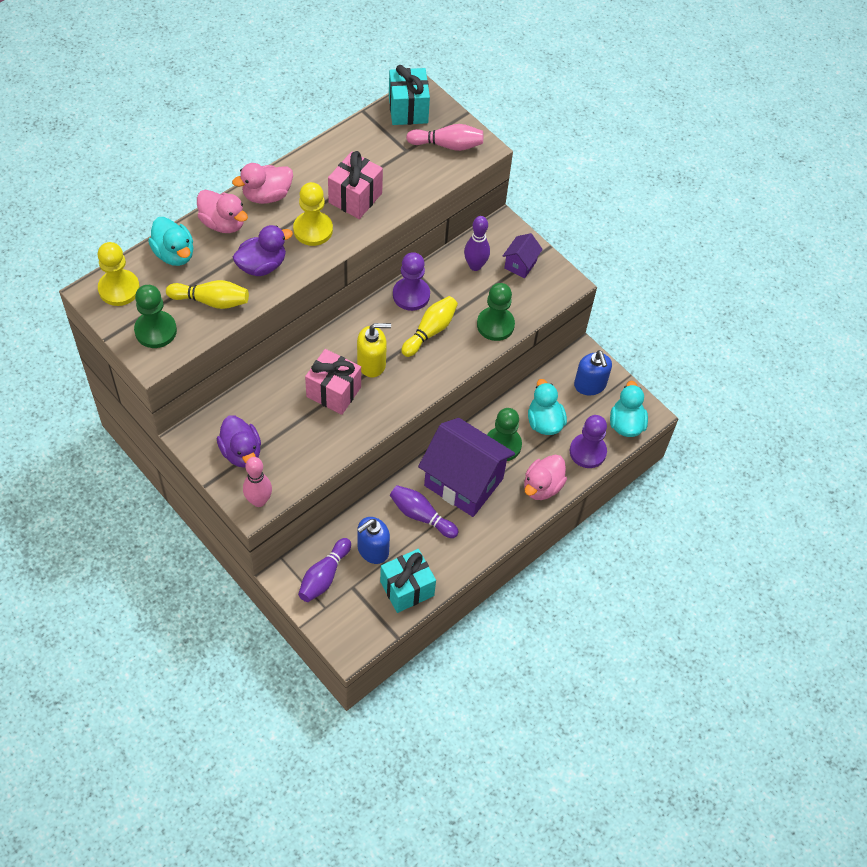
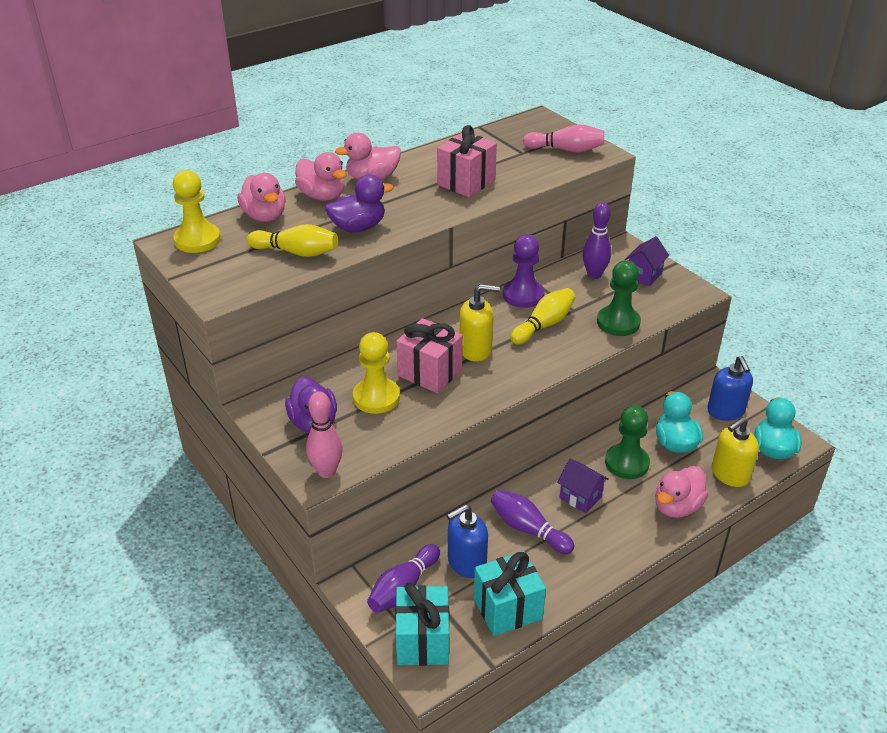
camera: 10 degrees right, 20 degrees down
green pawn [134,285,177,348] -> none
turquoise duck [148,217,193,266] -> pink duck [237,173,286,222]
yellow pawn [293,182,333,246] -> yellow pawn moved to [353,332,400,414]
turquoise gift [389,65,430,125] -> turquoise gift moved to [395,582,449,666]
purple house [418,418,515,517] -> purple house [557,459,609,513], size x0.44
purple pawn [570,415,607,468] -> yellow soap dispenser [712,417,759,487]

